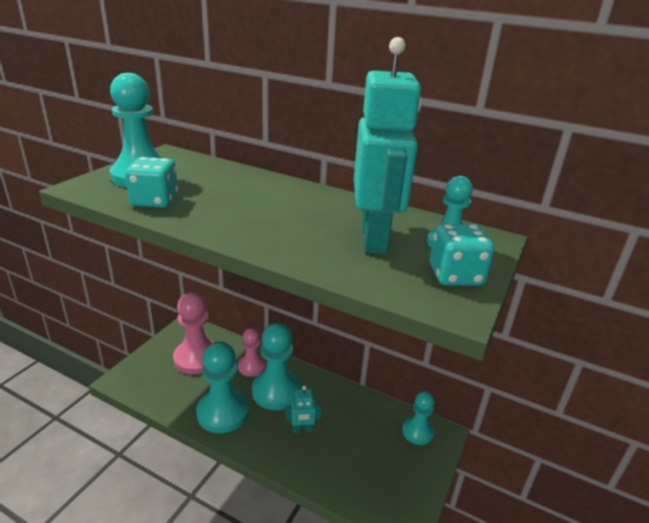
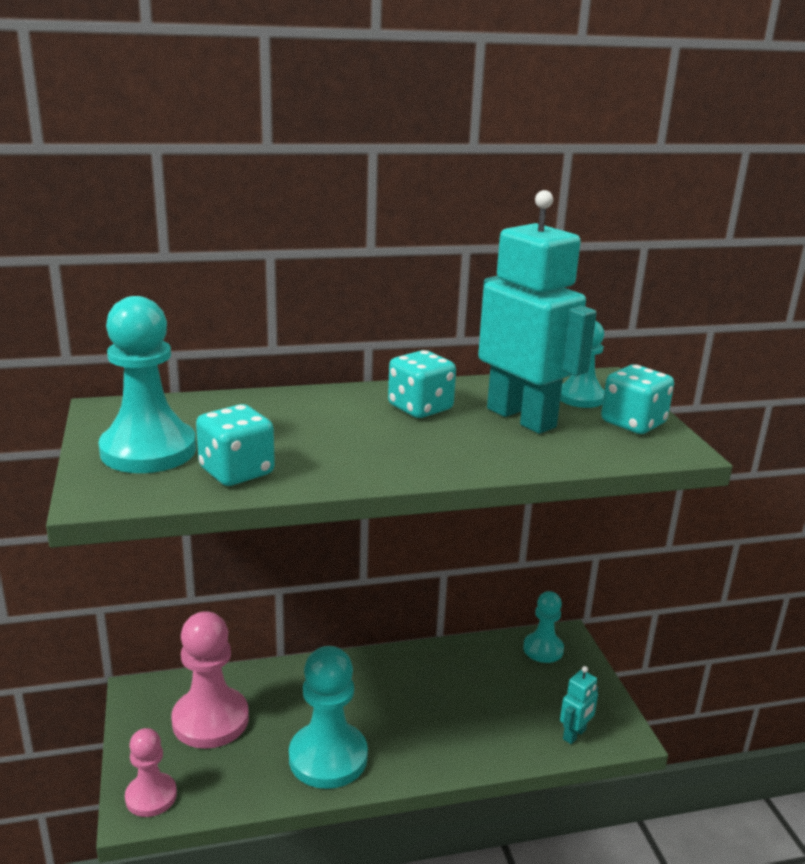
camera: 40 degrees left, 5 degrees down
pink pawn [238,328,266,377] -> pink pawn moved to [125,728,177,817]
turquoise pawn [252,323,301,410] -> none
turquoise robot [285,385,322,433] -> turquoise robot moved to [560,666,598,744]
none -> turquoise dice [388,350,456,418]

